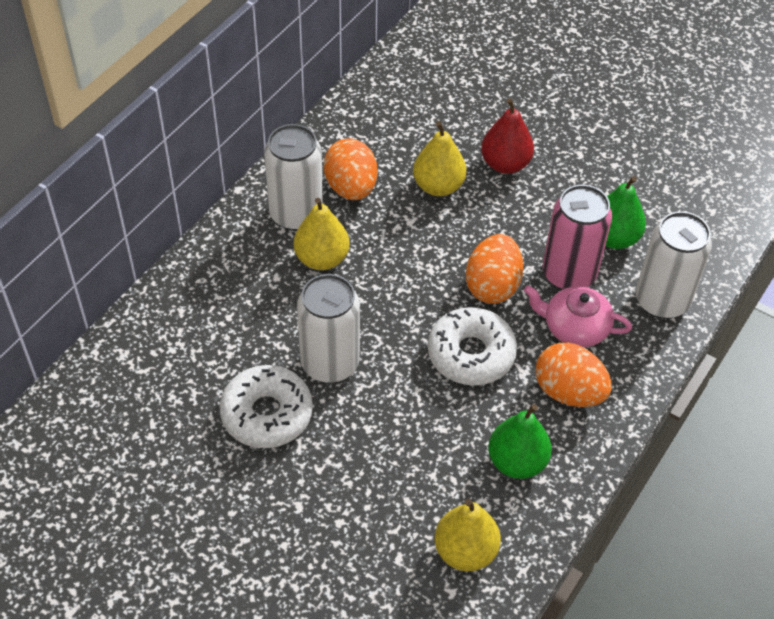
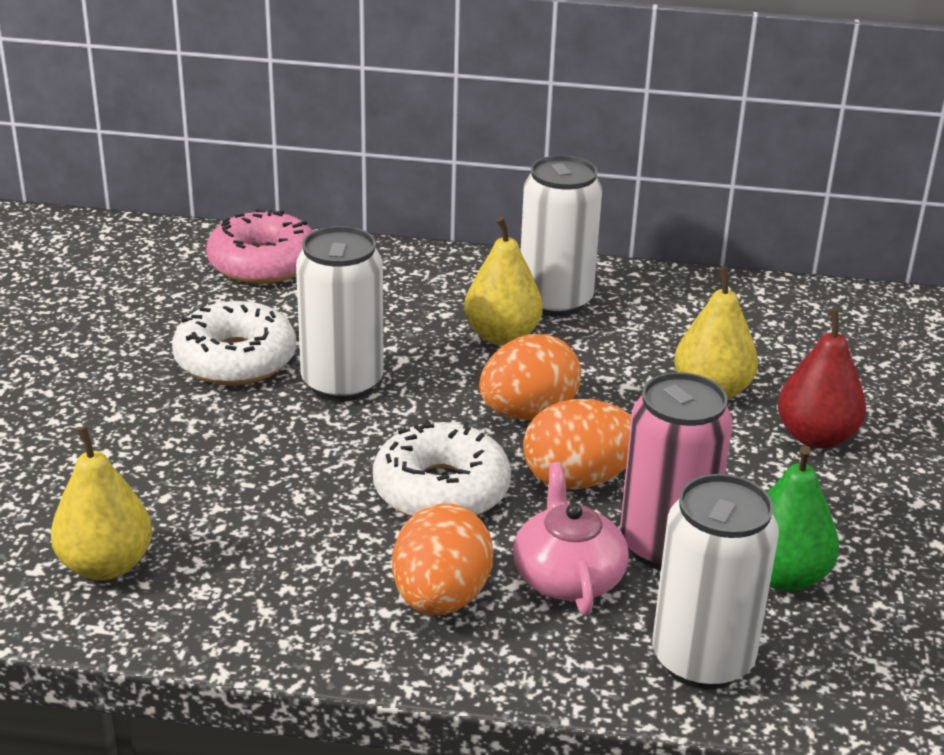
camera: 65 degrees right, 20 degrees down
orange egg [324,138,377,200] -> orange egg moved to [479,334,581,420]
green pear [488,404,552,479] -> none
none -> pink donut [206,209,313,284]

